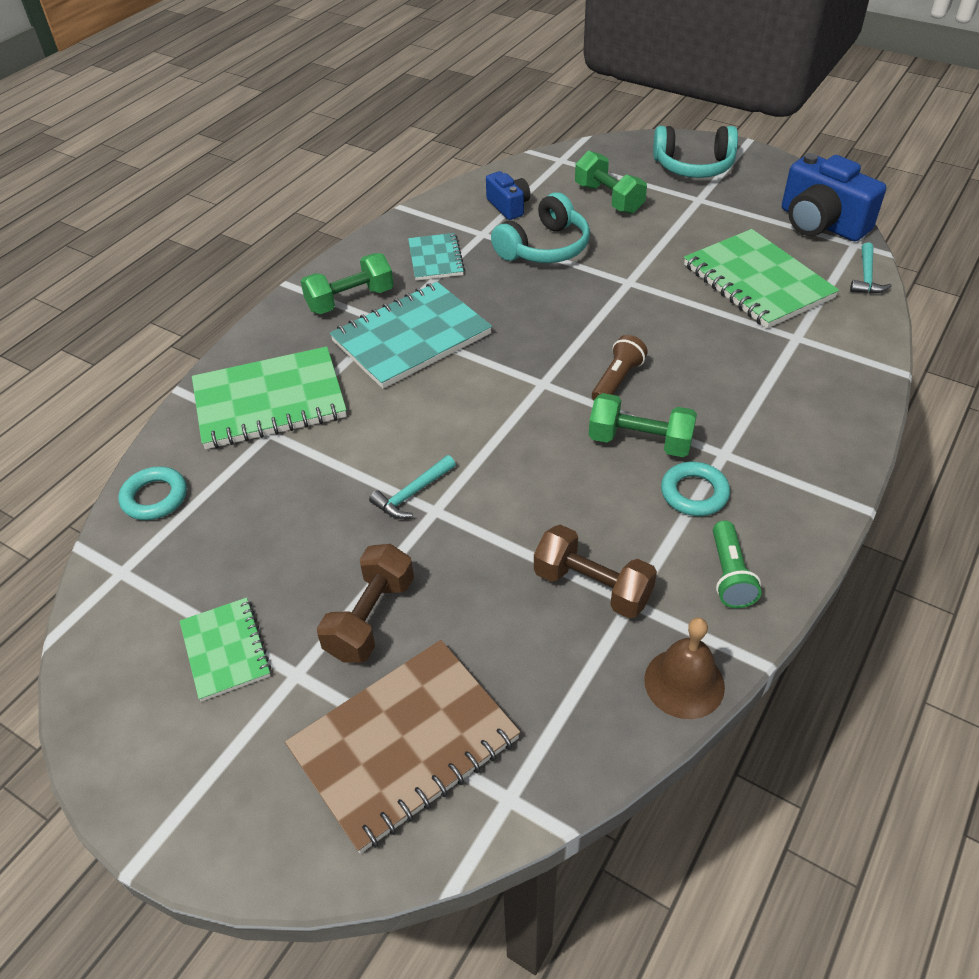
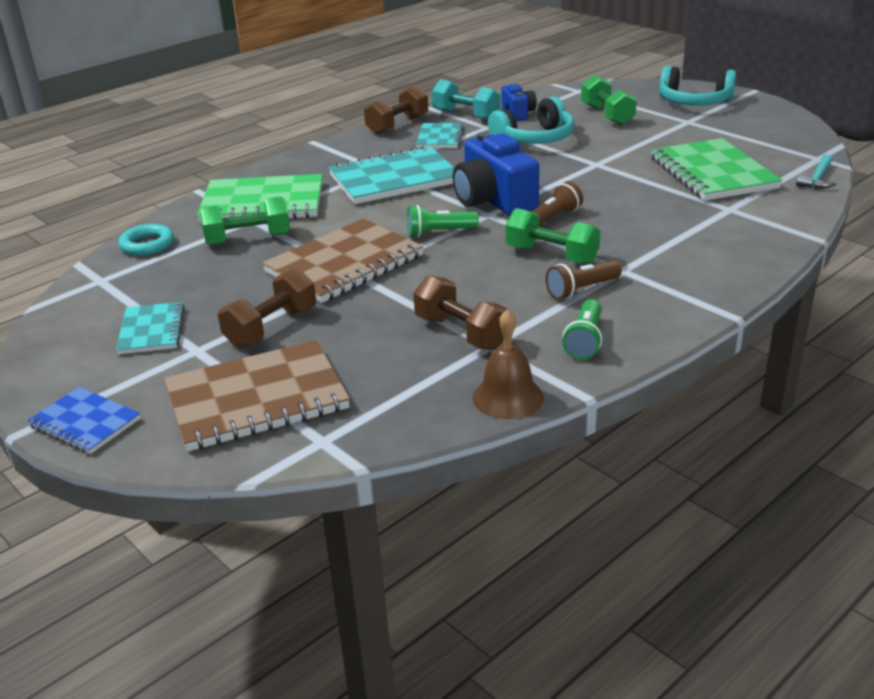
camera: 15 degrees right, 15 degrees down
green notebook [180,597,271,702] -> turquoise notebook [116,302,185,354]
green dumbbell [301,253,394,314] -> green dumbbell moved to [200,196,290,245]
turquoise hammer [369,455,456,519] -> brown notebook [262,218,424,303]
turquoise ring [661,462,730,516] -> brown flashlight [545,260,622,300]
blue camera [782,153,886,241] -> blue camera moved to [453,132,539,216]
none -> blue notebook [27,387,141,454]
none -> brown dumbbell [364,85,428,135]
none -> green flashlight [407,205,479,237]
none -> turquoise dumbbell [432,79,500,120]

